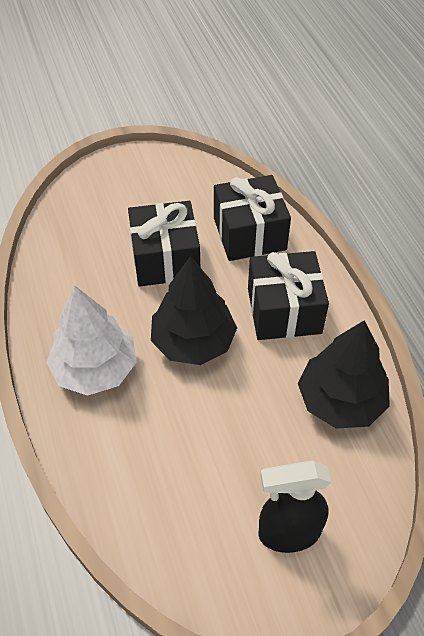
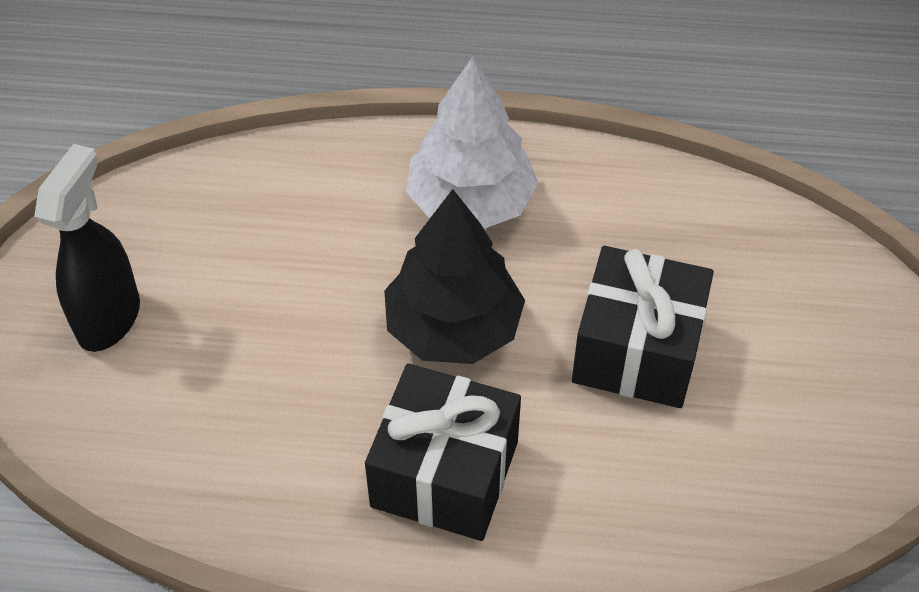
camera: 115 degrees right, 0 degrees up
black gift [214,175,291,261] -> none
black tree [298,320,390,429] -> none

